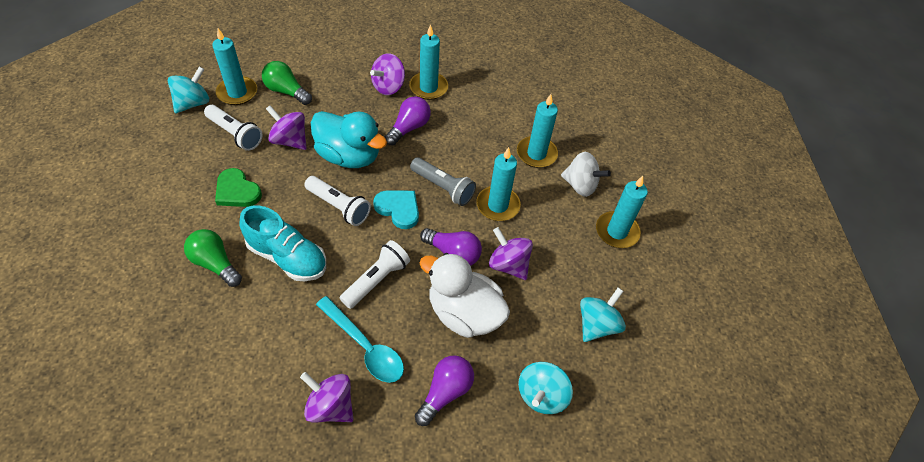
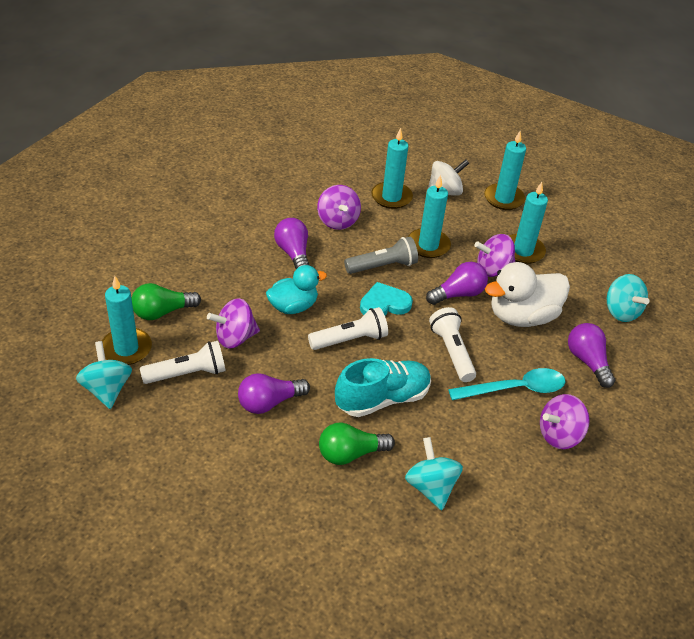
camera: 55 degrees left, 10 degrees down
green heart [215,168,262,207] -> purple light bulb [238,373,310,414]
turquoise duck [311,111,387,168] -> turquoise duck [266,265,327,314], size x0.66
purple spinning top [370,53,405,95] -> purple spinning top moved to [317,185,361,230]
turquoise candle [409,24,448,100] -> turquoise candle moved to [509,182,548,264]
turquoise spinning top [580,288,626,342] -> turquoise spinning top moved to [405,437,463,510]

